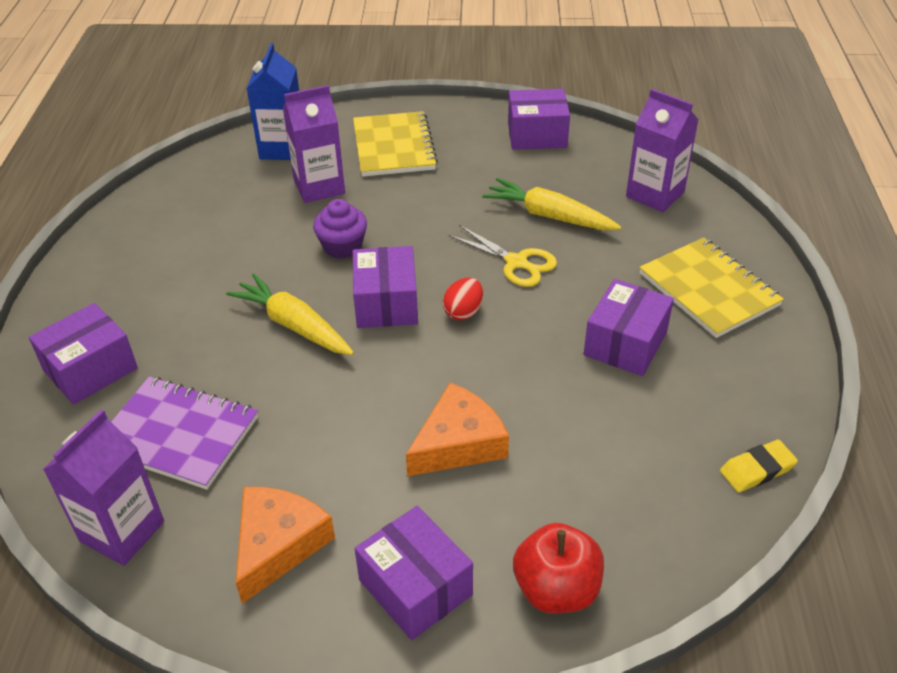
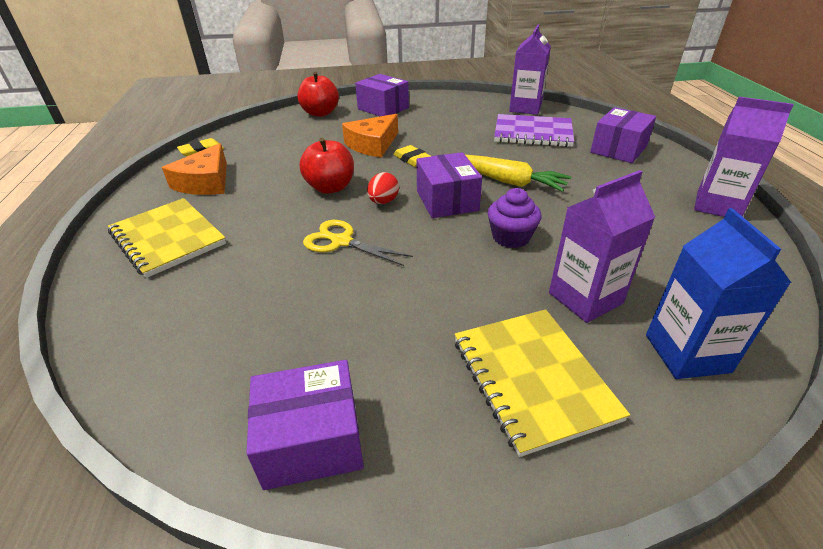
camera: 170 degrees right, 5 degrees down
orange cheese [236,487,335,604] -> orange cheese moved to [162,143,227,195]
yellow carrot [482,178,621,230] -> none
purple box [584,279,674,376] -> none
purple carton [626,89,699,212] -> purple carton moved to [694,97,794,217]
none -> red apple [300,138,354,194]
none -> yellow eraser [393,145,431,167]

